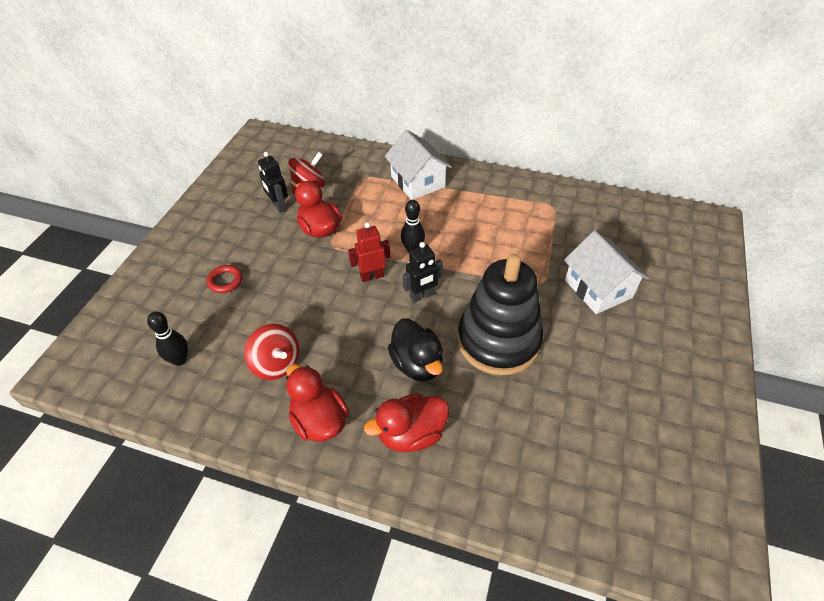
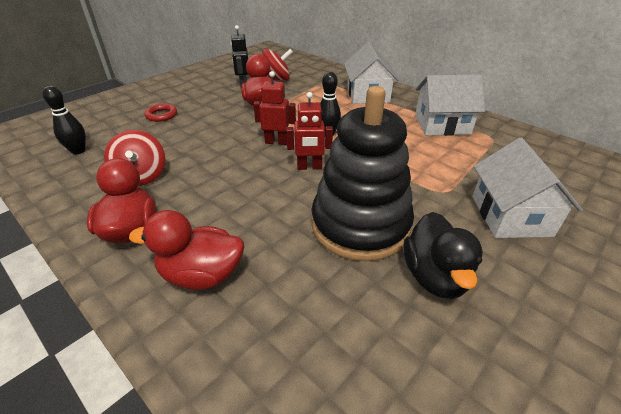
camera: 25 degrees right, 10 degrees down
black duck [388,318,443,381] -> black duck moved to [403,212,483,299]
black robot [403,242,443,303] -> red robot [286,92,333,170]
none -> white house [415,75,485,136]

